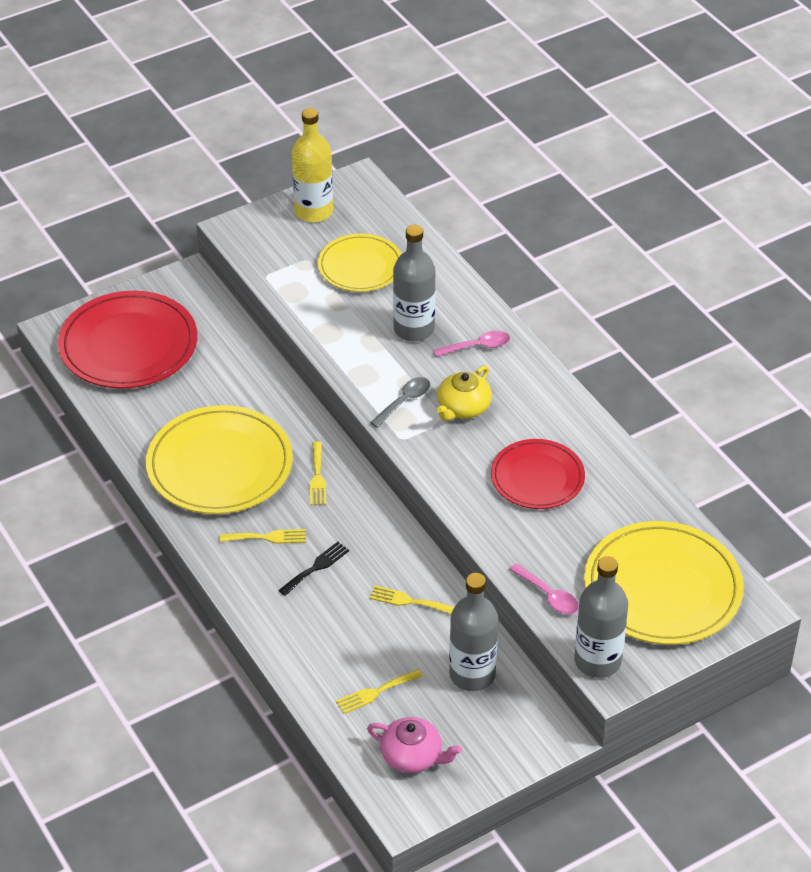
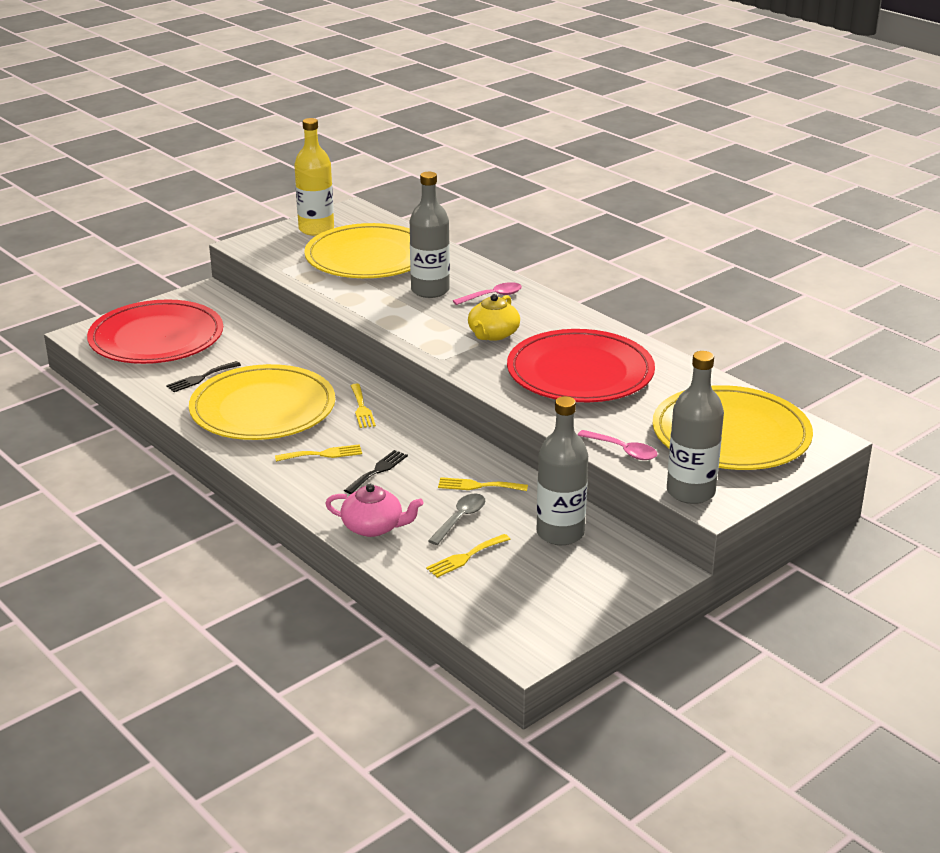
camera: 10 degrees left, 15 degrees down
yellow plate [318,234,401,292] -> yellow plate [304,223,410,278], size x1.60
pink teapot [367,717,462,773] -> pink teapot moved to [325,484,424,537]
grey spoon [370,377,430,428] -> grey spoon moved to [428,494,485,545]
red plate [491,439,585,509] -> red plate [507,329,655,402], size x1.60
none -> black fork [166,361,241,392]

